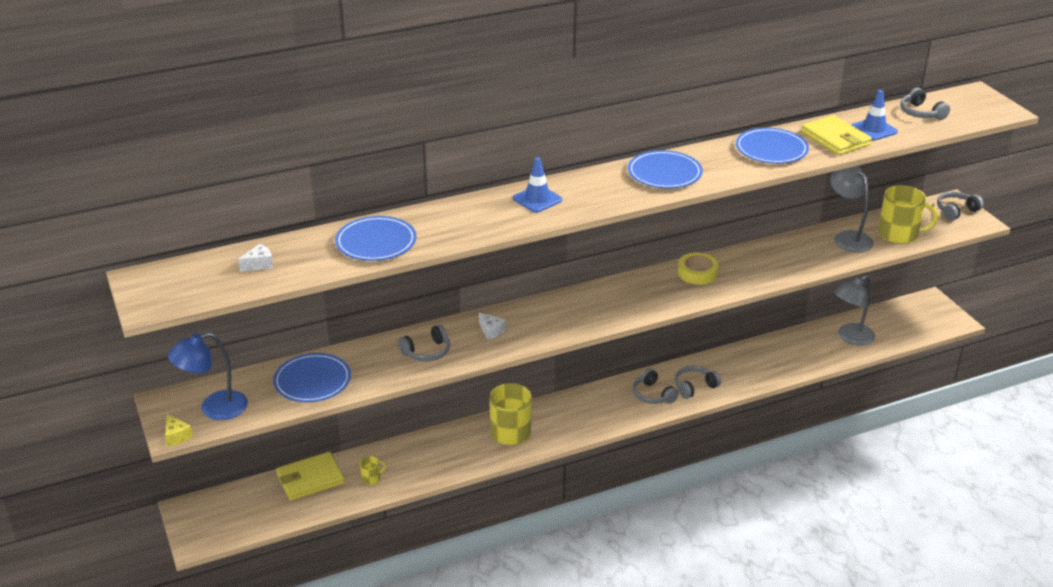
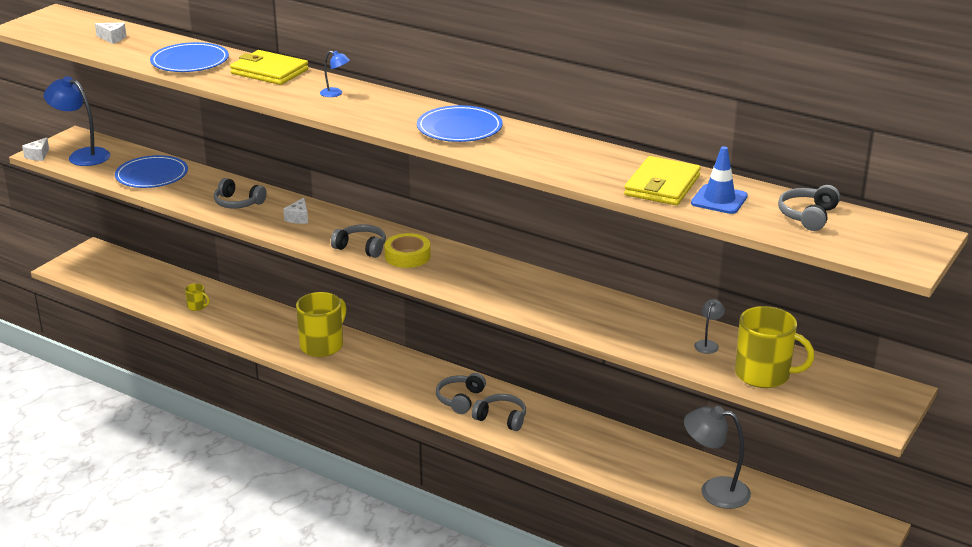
camera: 55 degrees right, 5 degrees down
yellow cheese [165,414,193,447] -> white cheese [22,137,49,161]
yellow wallet [276,452,345,501] -> yellow wallet moved to [230,50,309,85]
blue traffic cone [513,157,562,213] -> blue lamp [320,51,350,97]
yellow tape [678,253,718,285] -> yellow tape moved to [384,233,430,268]
blue plate [736,128,809,164] -> none
grey lamp [830,166,874,253] -> grey lamp [694,299,725,354], size x0.47
yellow mug [878,185,938,244] -> yellow mug turned 45 degrees counterclockwise [735,306,815,388]
grey headphones [937,191,984,221] -> grey headphones moved to [331,224,386,258]

